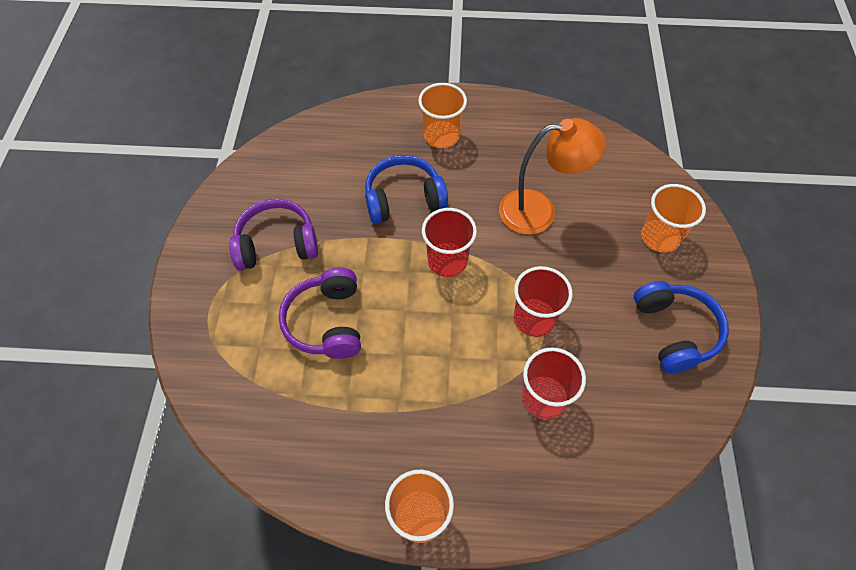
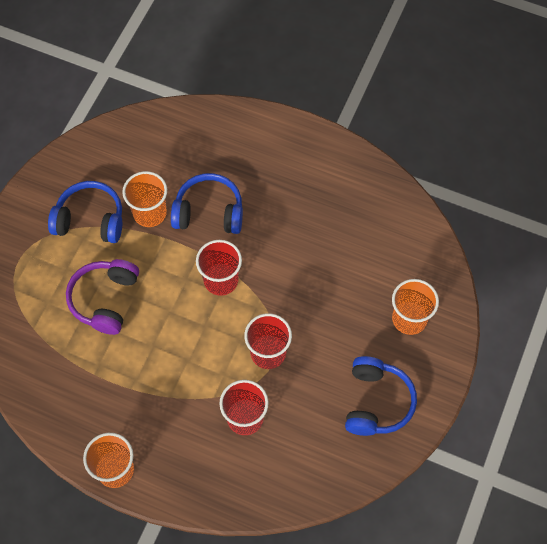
camera: 20 degrees right, 5 degrees up
purple headphones [229,199,318,271] -> blue headphones [48,181,122,243]
orange cup [418,83,467,148] -> orange cup moved to [122,171,167,227]
orange lamp [499,118,606,235] -> none

